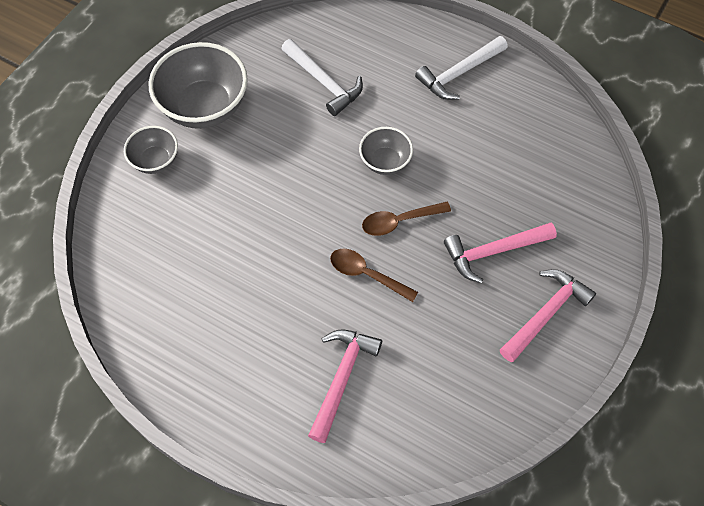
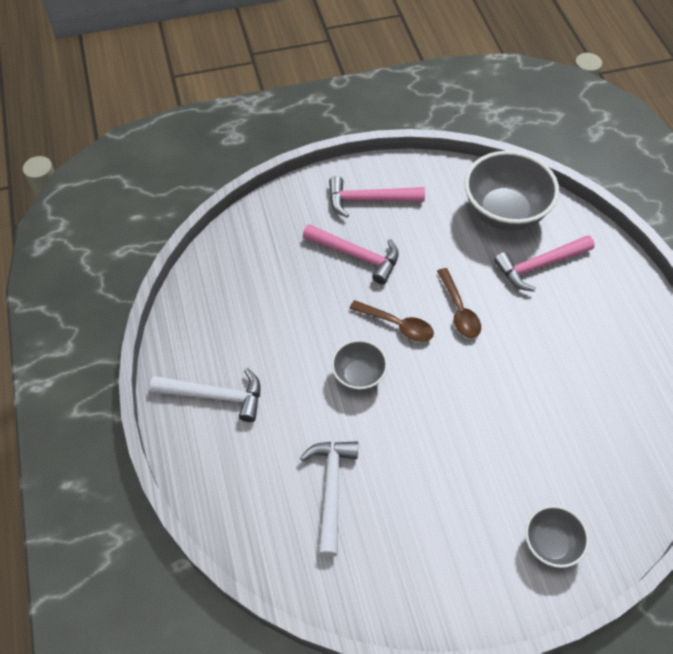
camera: 135 degrees left, 5 degrees down
grey bowl [149,42,248,129] -> grey bowl moved to [464,151,559,231]

